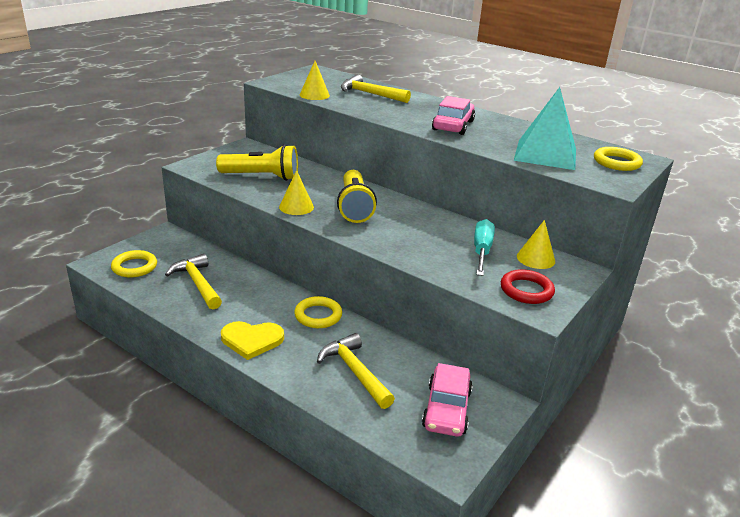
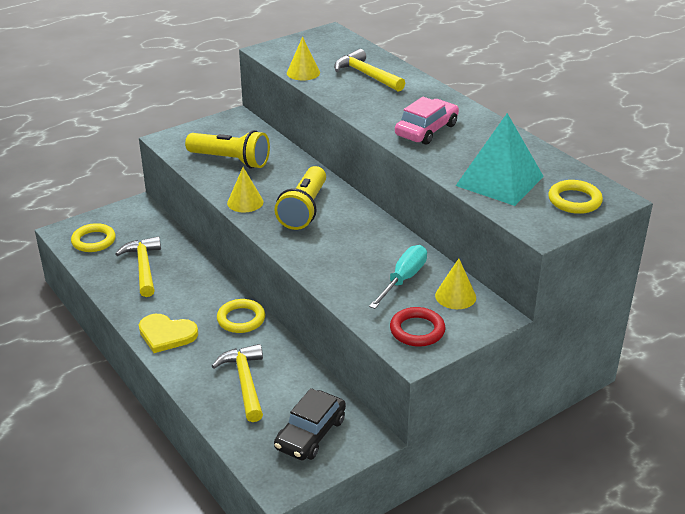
camera: 20 degrees right, 5 degrees up
pink car [422,363,473,437] -> black car [274,388,346,460]

